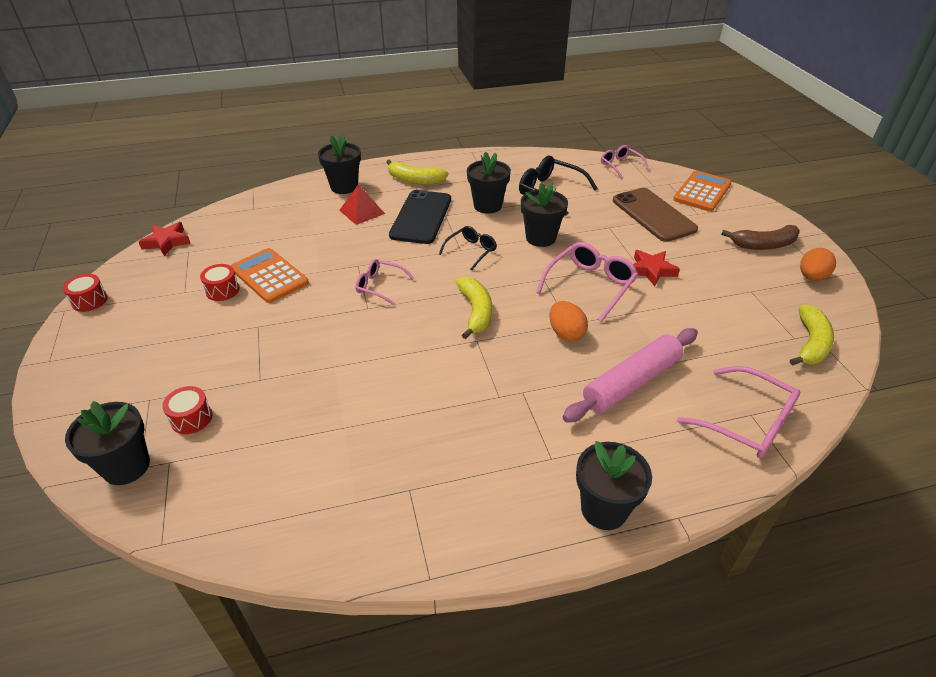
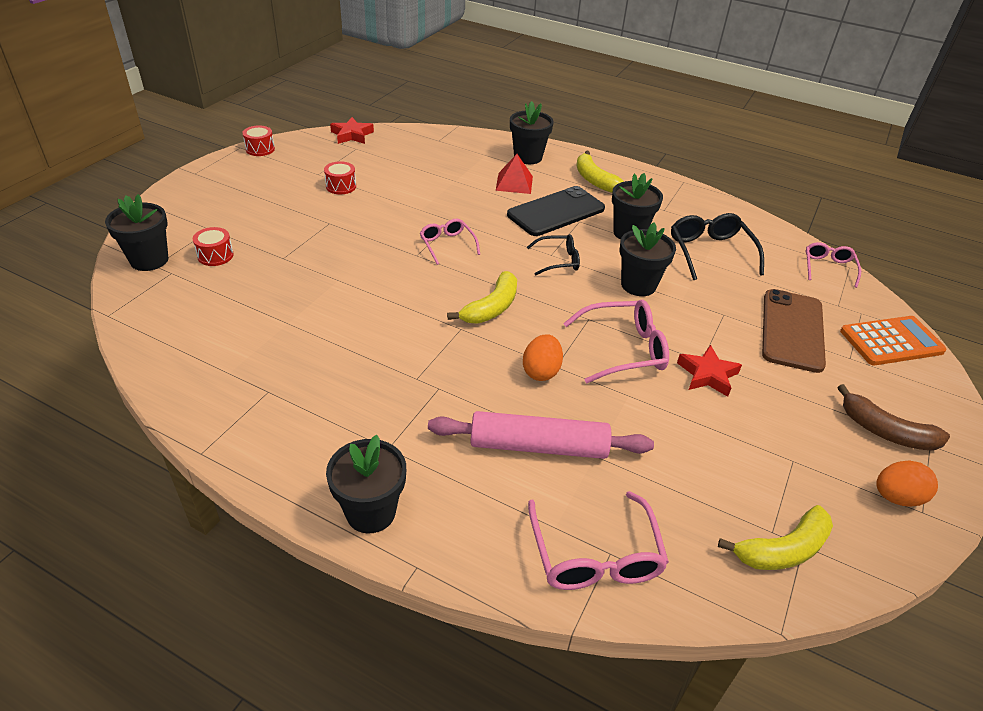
camera: 40 degrees right, 0 degrees up
orange calculator [231,248,309,303] -> none

